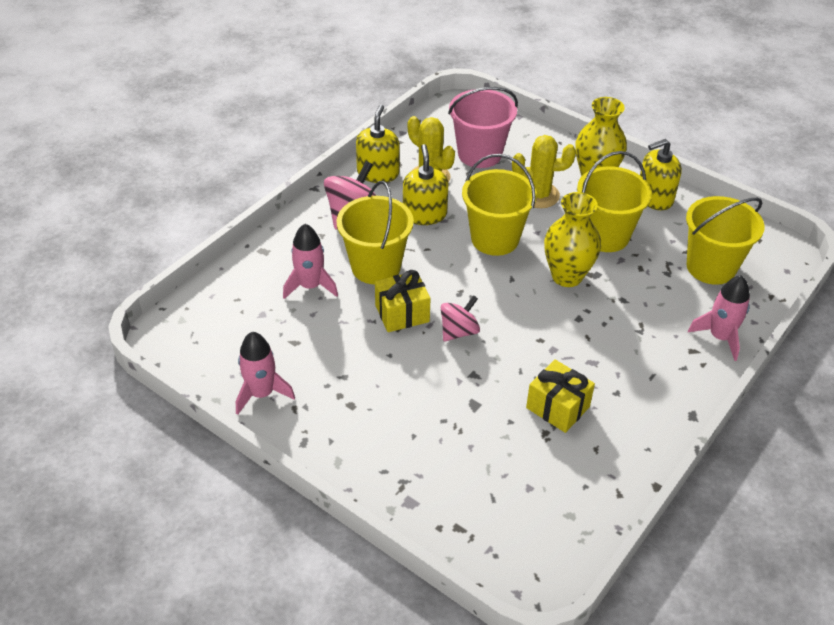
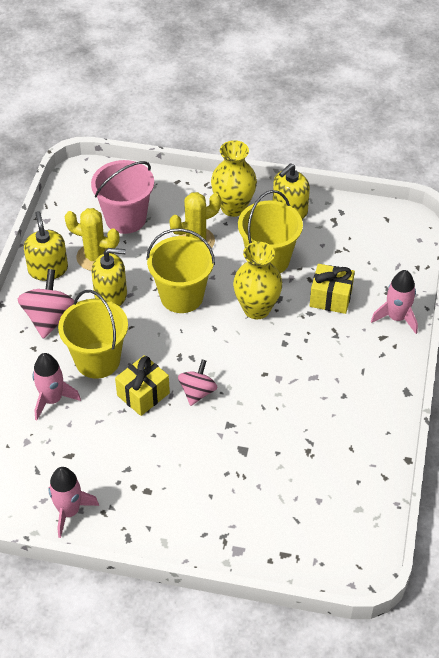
camera: 25 degrees left, 5 degrees up
yellow soap dispenser [403,144,448,225] -> yellow soap dispenser turned 120 degrees clockwise [91,248,127,306]
yellow gift [526,359,595,433] -> yellow gift moved to [310,264,355,314]
yellow bucket [686,196,764,285] -> none

